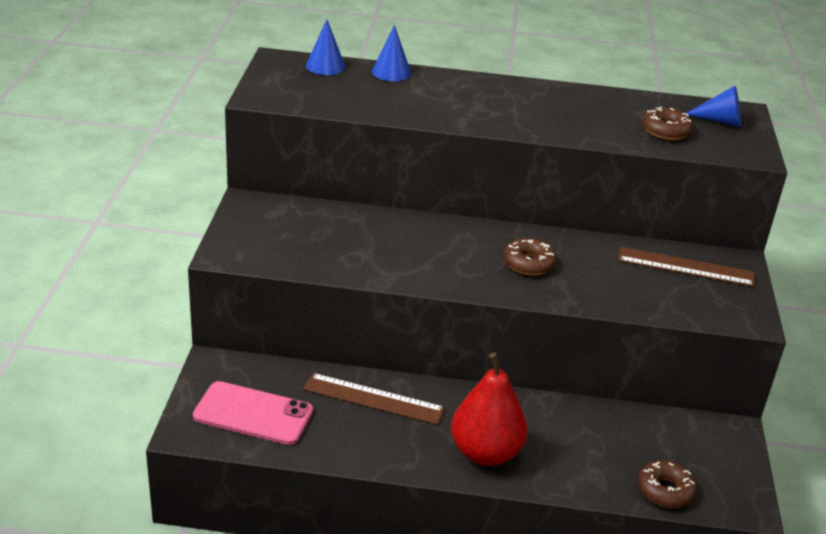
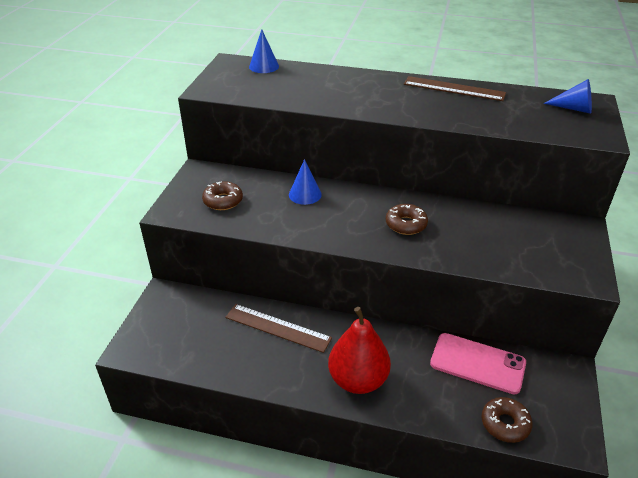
camera: 10 degrees right, 5 degrees up
pink phone [193,381,313,445] -> pink phone moved to [430,333,526,395]
blue cone [372,25,411,81] -> blue cone moved to [289,159,322,205]
brown ruler [618,247,755,287] -> brown ruler moved to [404,76,506,101]
brown donut [642,107,693,140] -> brown donut moved to [202,181,243,210]

